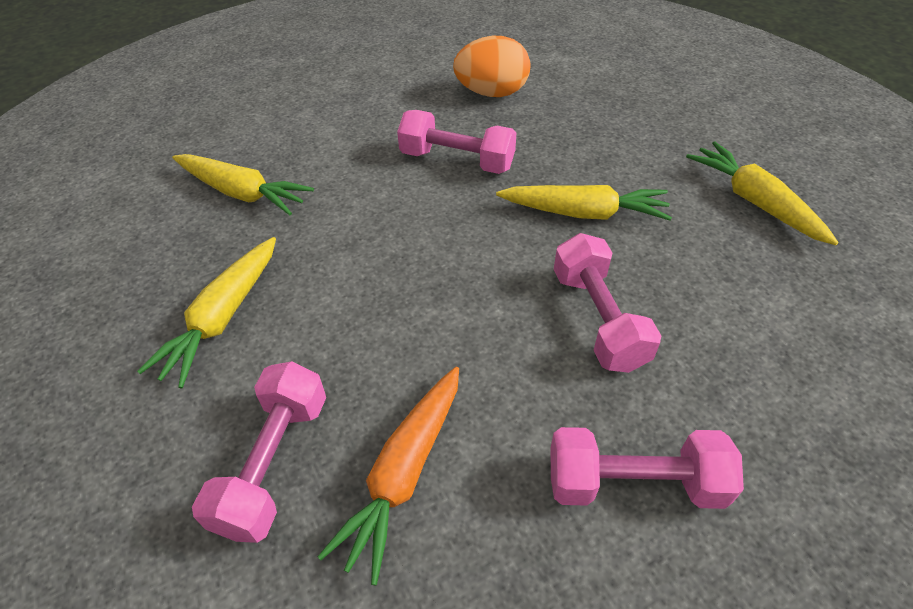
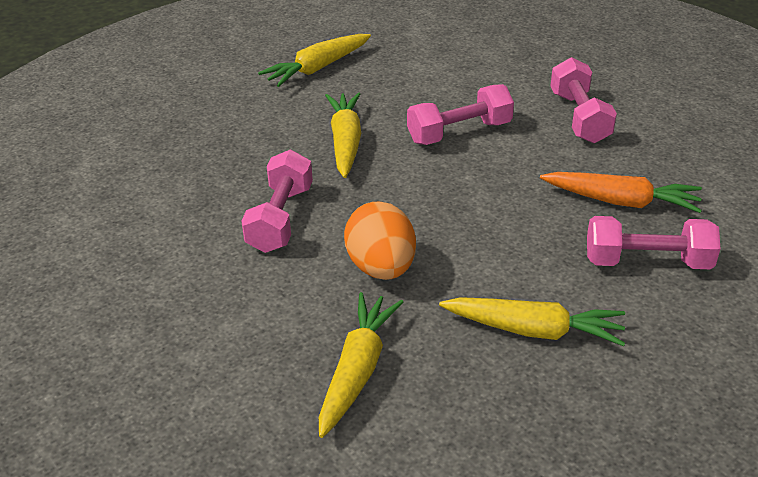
camera: 100 degrees left, 10 degrees down
orange egg [453,36,530,97] -> orange egg moved to [344,202,416,280]

